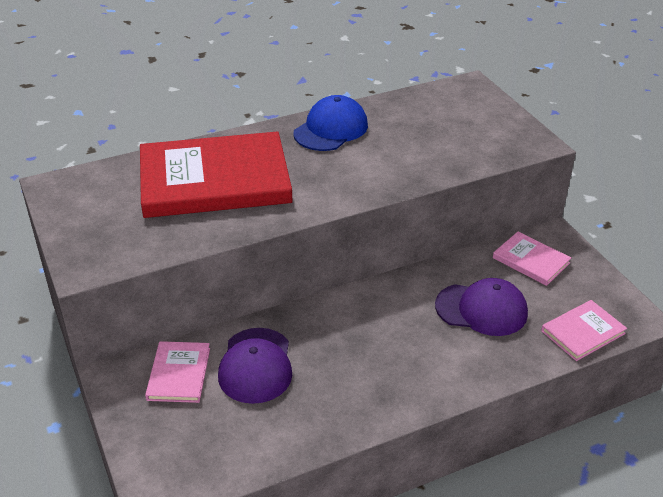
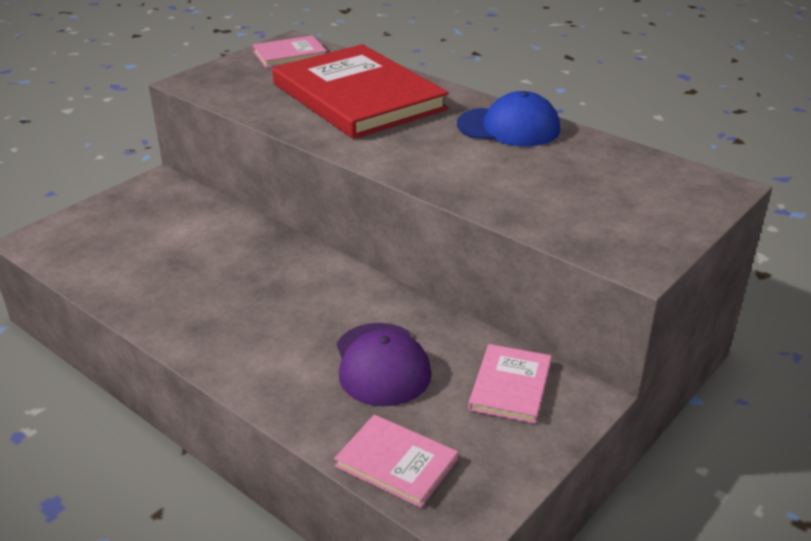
camera: 65 degrees right, 5 degrees down
pink book [145,341,210,403] -> pink book moved to [253,36,327,68]
purple cap [218,328,292,404] -> none

